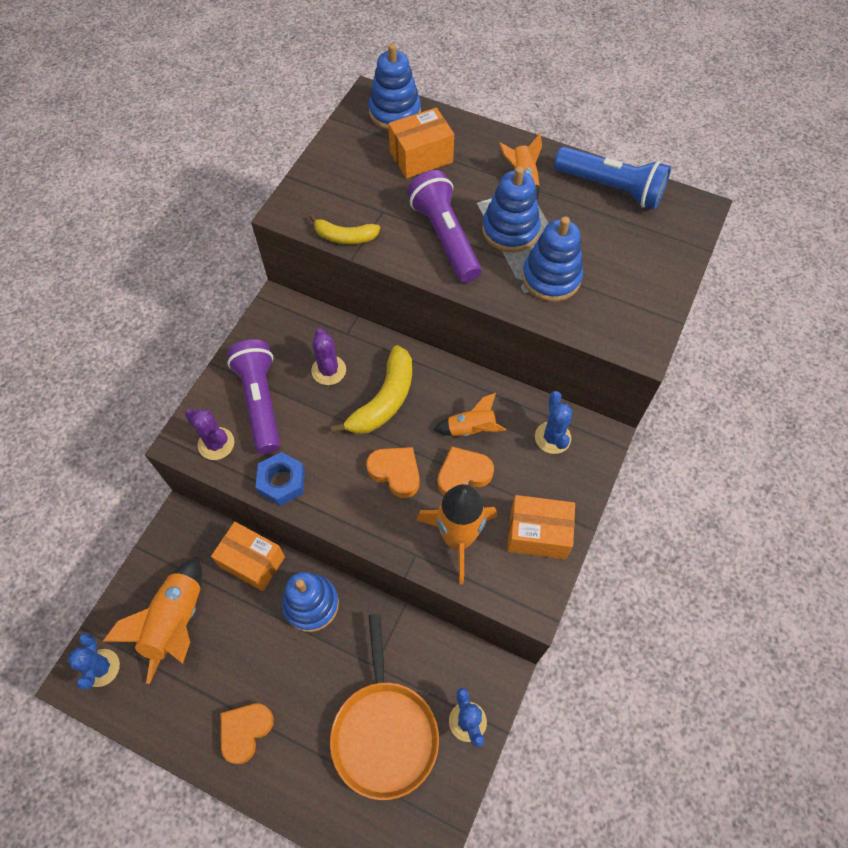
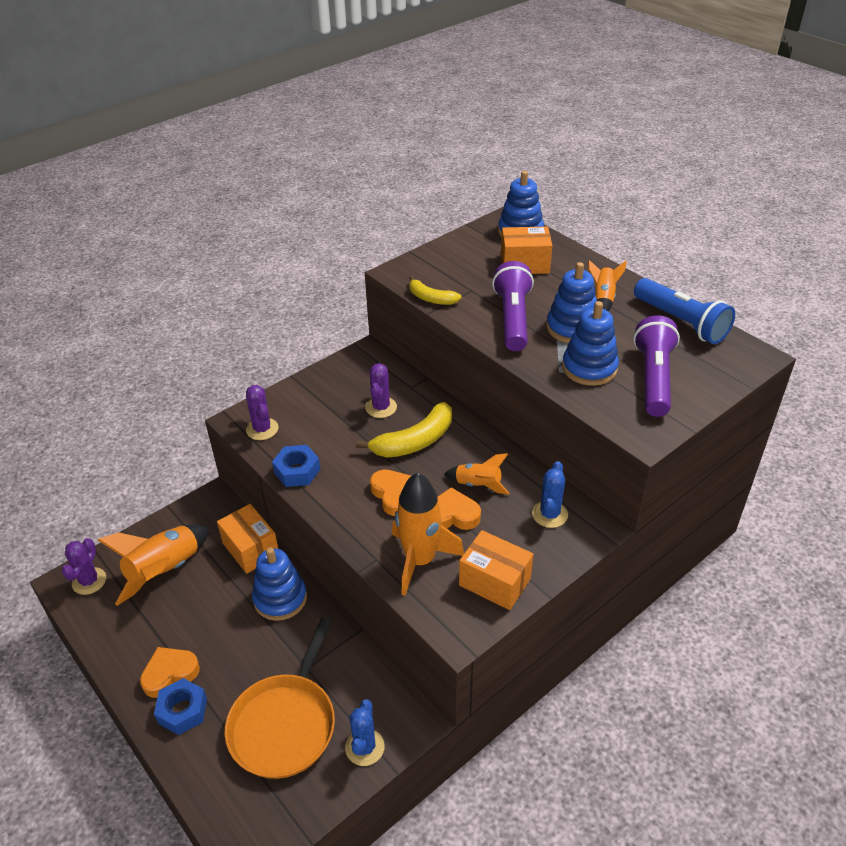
camera: 25 degrees right, 20 degrees down
blue cactus [67,633,120,690] -> purple cactus [62,538,106,595]
purple flashlight [227,339,280,454] -> purple flashlight moved to [633,315,680,417]
none -> blue nut [154,678,207,735]

